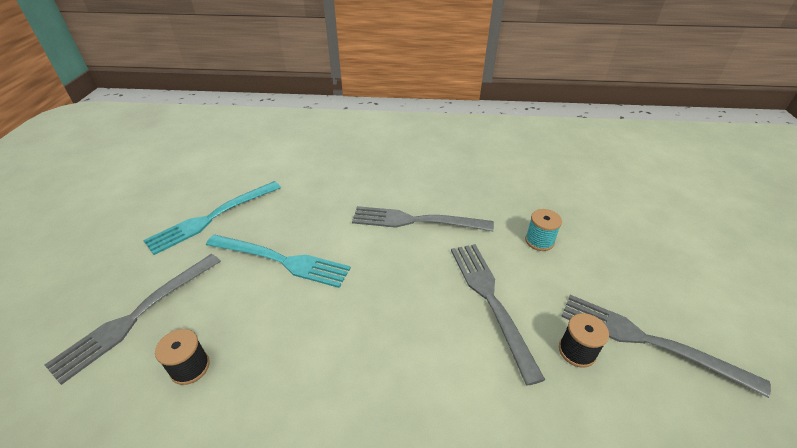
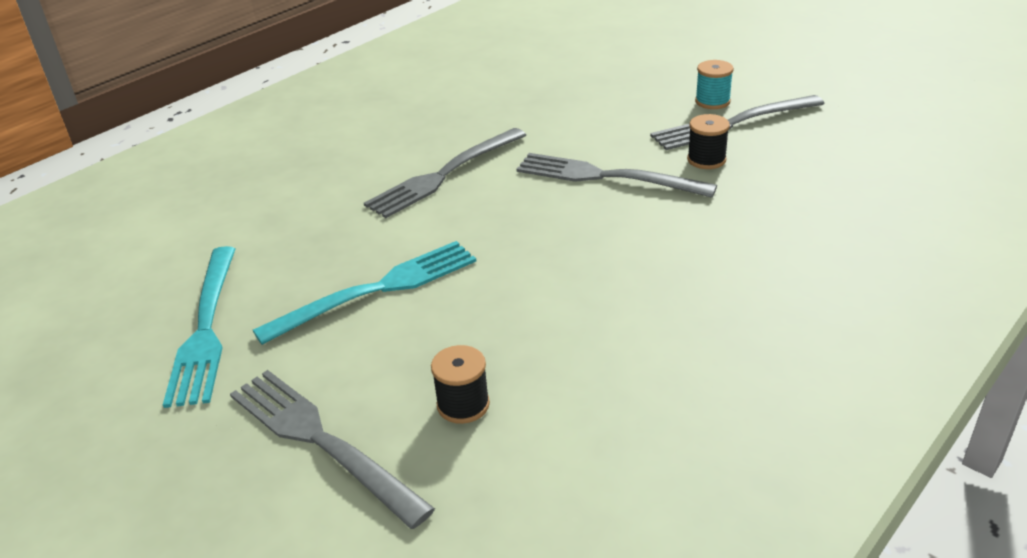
camera: 50 degrees left, 5 degrees down
grey fork [45,254,221,385] -> grey fork turned 150 degrees clockwise [230,370,435,529]
turquoise spool [525,209,562,251] -> turquoise spool moved to [695,60,734,109]

